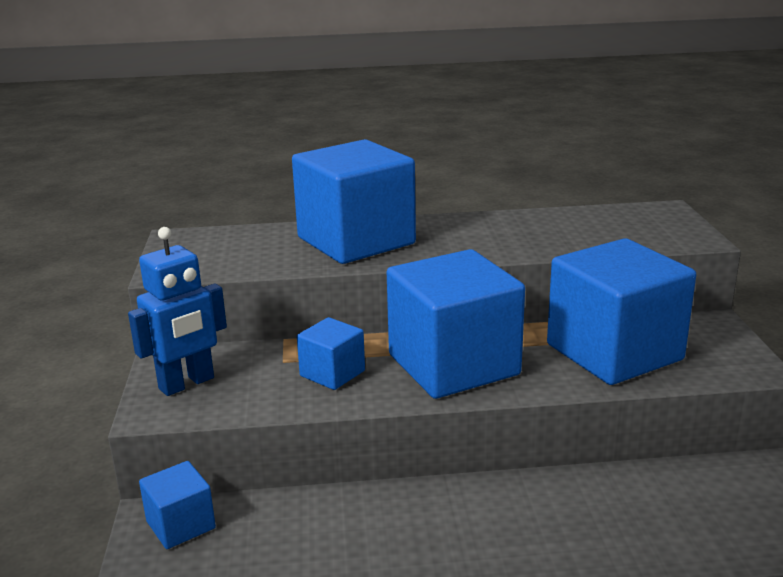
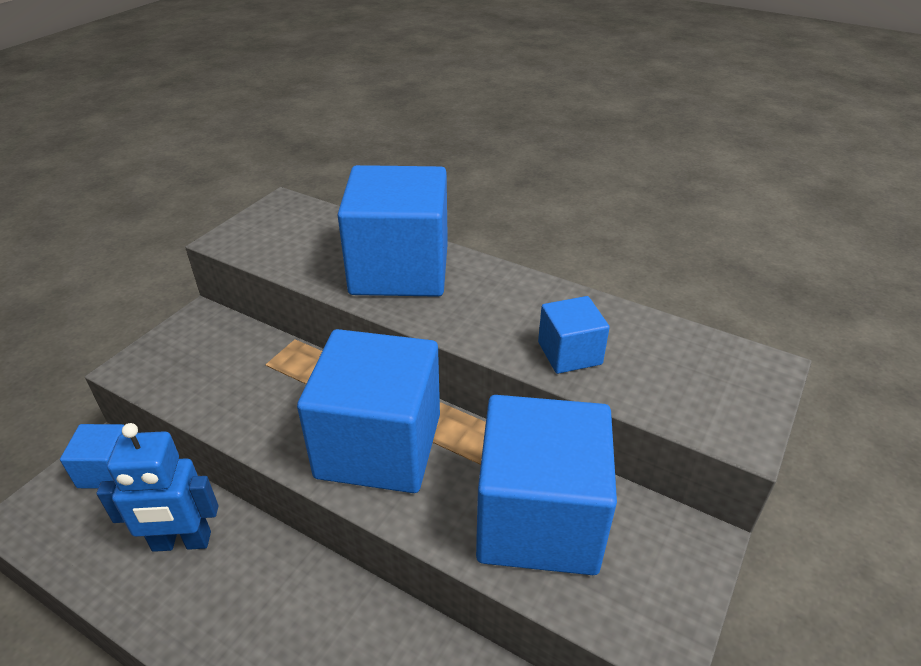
camera: 35 degrees right, 15 degrees up
blue robot [128,227,227,396] -> blue robot moved to [96,423,218,552]
blue cube [297,317,365,390] -> blue cube moved to [538,296,610,374]

